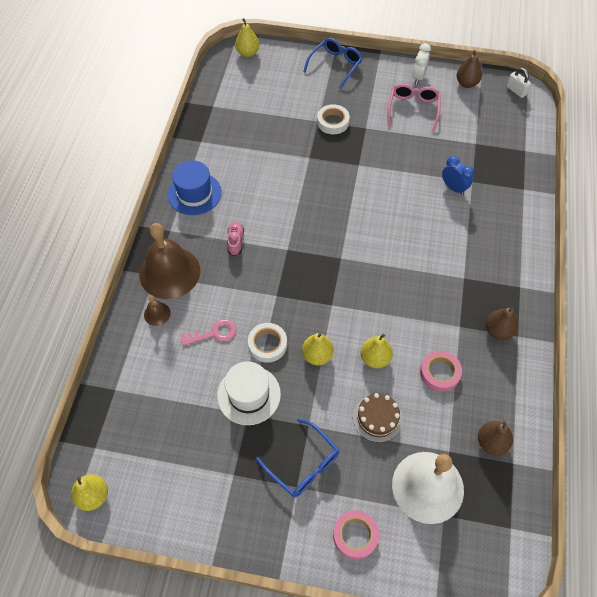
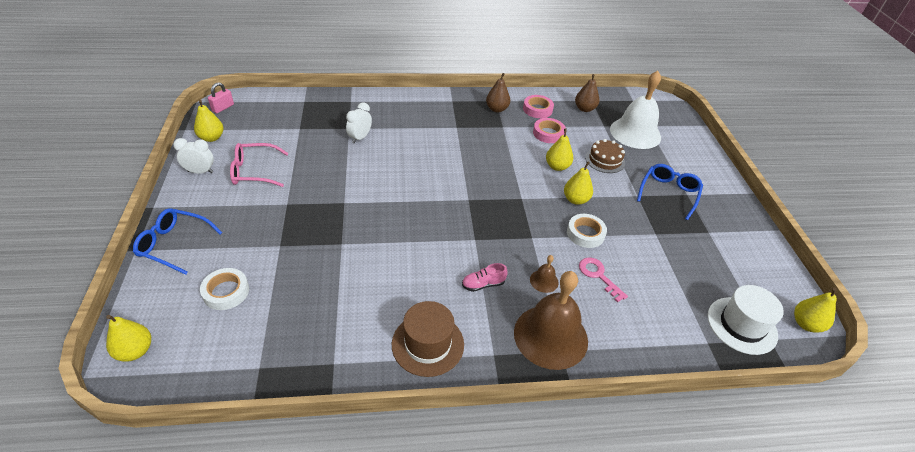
camera: 110 degrees left, 15 degrees down
brown bell [144,295,171,326] -> brown bell moved to [530,255,559,293]
blue hat [168,160,222,215] -> brown hat [392,301,464,377]
white hat [217,362,281,425] -> white hat moved to [708,285,784,355]
white tape [317,104,350,134] -> white tape moved to [200,268,249,310]
pink tape [333,510,379,560] -> pink tape moved to [523,95,554,118]
blue clock [442,156,474,195] -> white clock [346,102,372,144]
brown pear [456,50,482,88] -> yellow pear [194,100,224,142]
white padlock [506,68,531,98] -> pink padlock [208,82,234,113]

